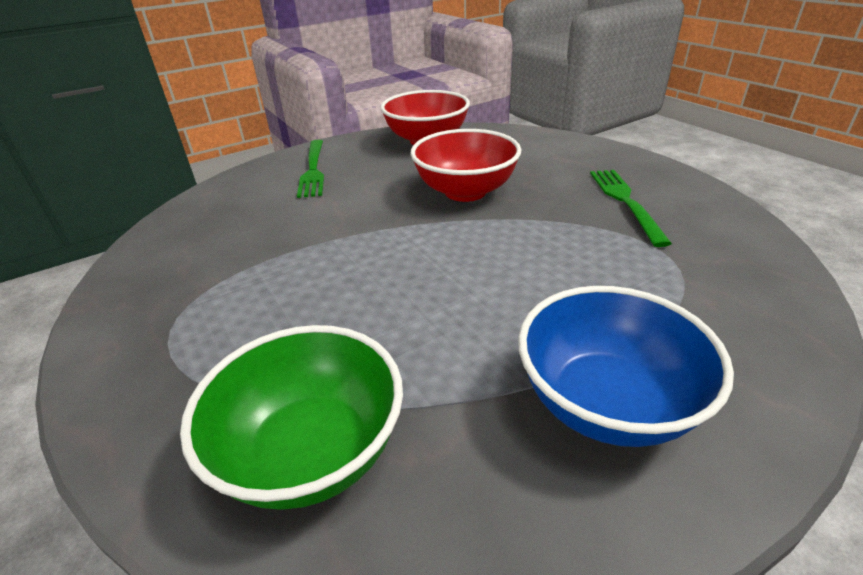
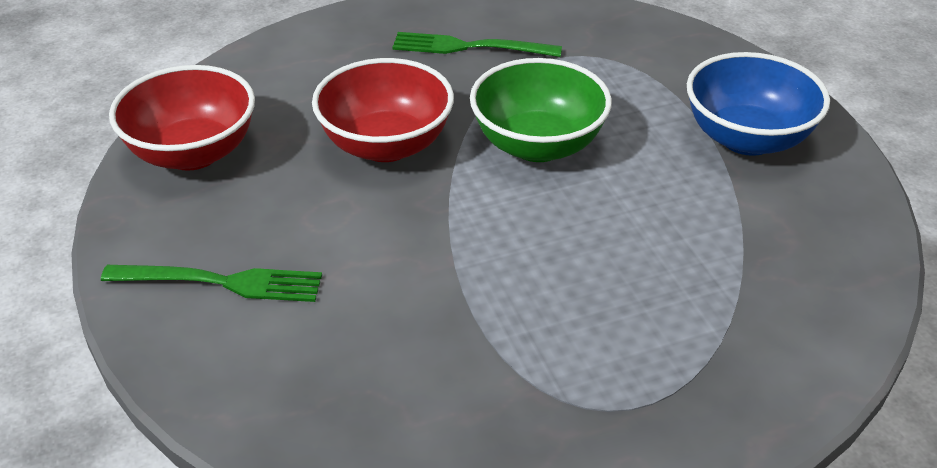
camera: 80 degrees left, 5 degrees up
green bowl [180,325,403,510] -> green bowl moved to [470,58,612,162]

